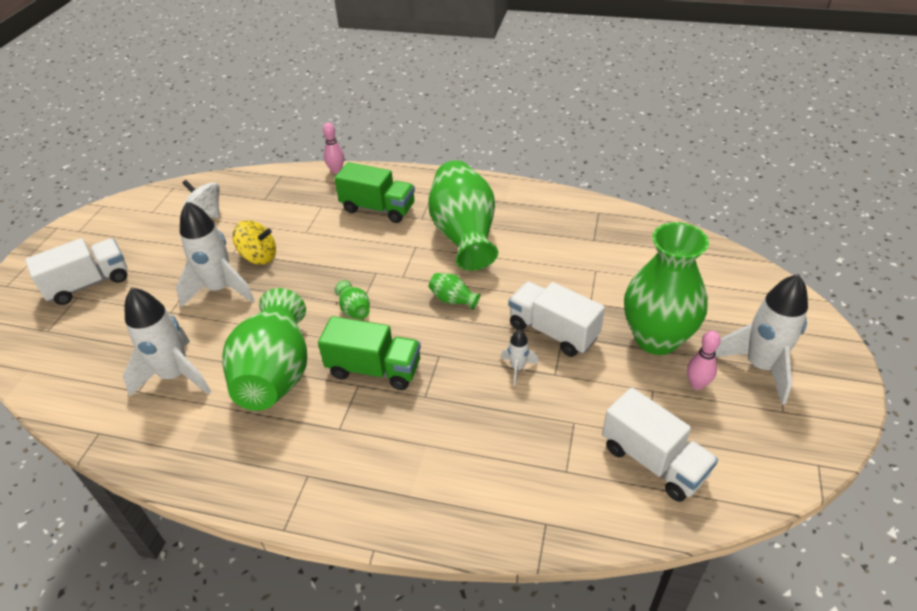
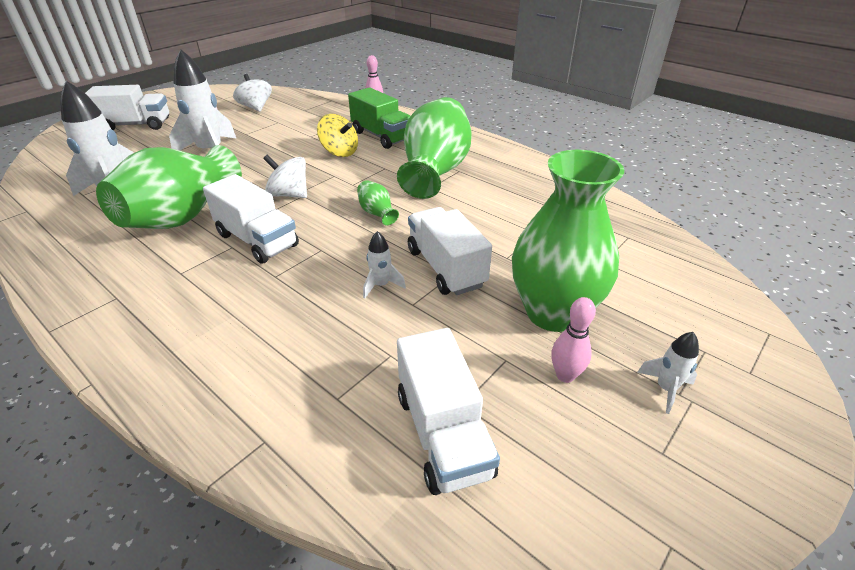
camera: 25 degrees right, 5 degrees down
yellow spinning top [233,221,276,265] -> yellow spinning top moved to [317,114,358,157]
green truck [318,316,421,390] -> white truck [203,174,299,264]
green vase [335,280,370,319] -> white spinning top [263,155,307,198]
white rocket [715,274,808,405] -> white rocket [637,332,699,414], size x0.47

